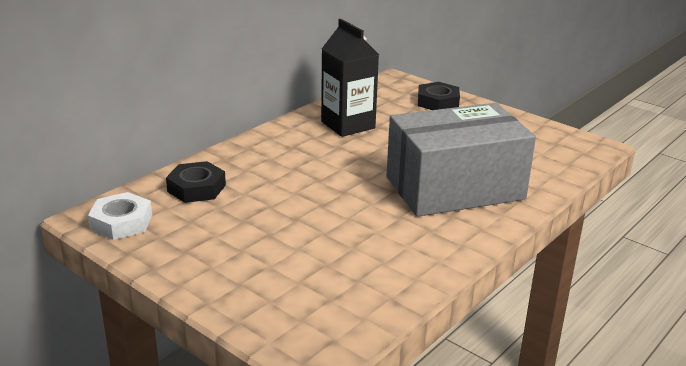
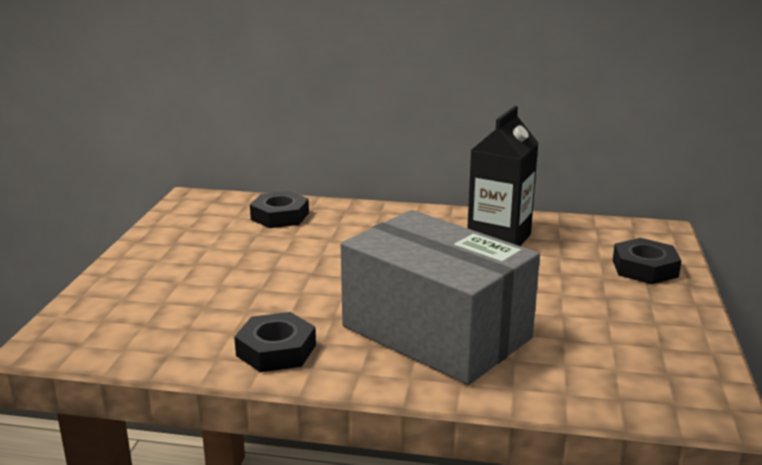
camera: 60 degrees right, 5 degrees down
white nut [88,192,152,240] -> none
none -> black nut [234,312,316,372]

